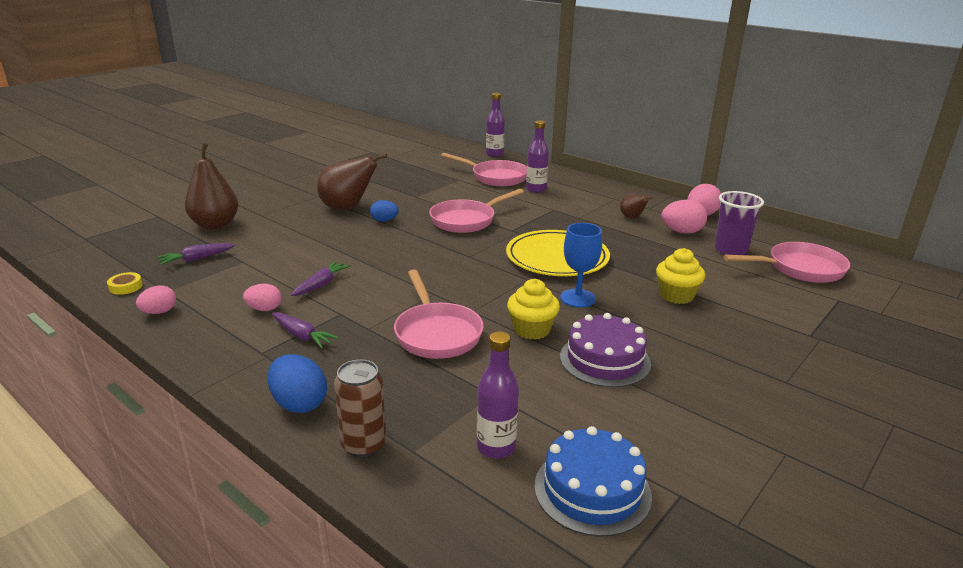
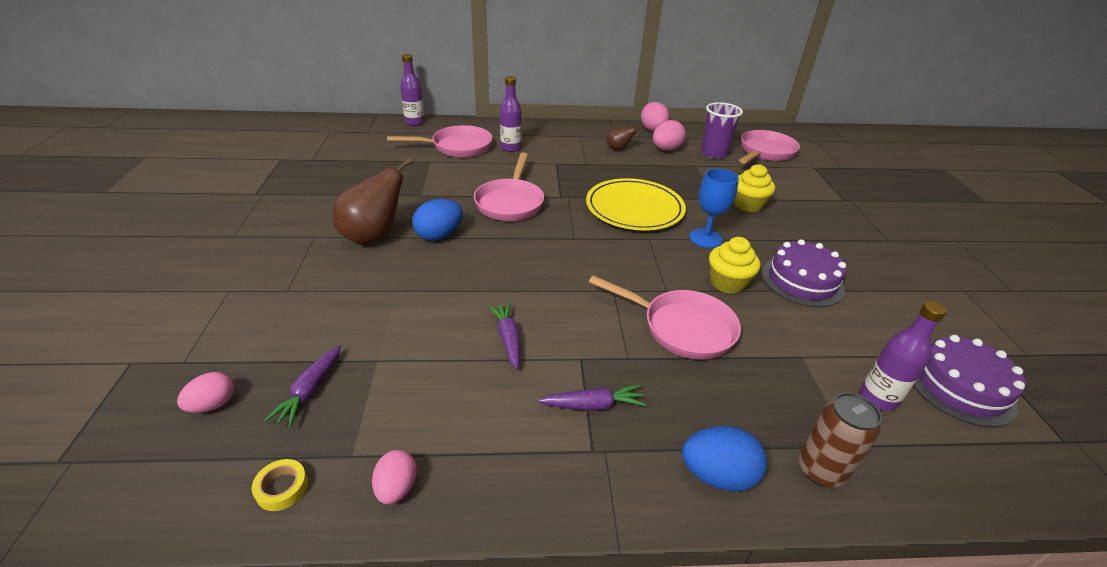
camera: 45 degrees left, 10 degrees up
brown pear [185,143,239,229] -> none
pink egg [243,283,282,311] -> pink egg moved to [177,372,234,413]
blue egg [370,200,399,222] -> blue egg [412,199,463,241], size x1.54
blue cake [534,426,652,537] -> purple cake [913,335,1026,427]

